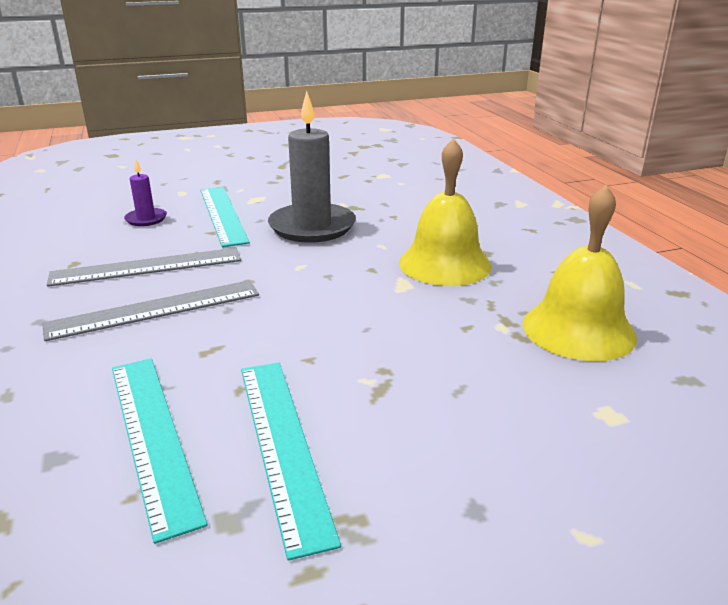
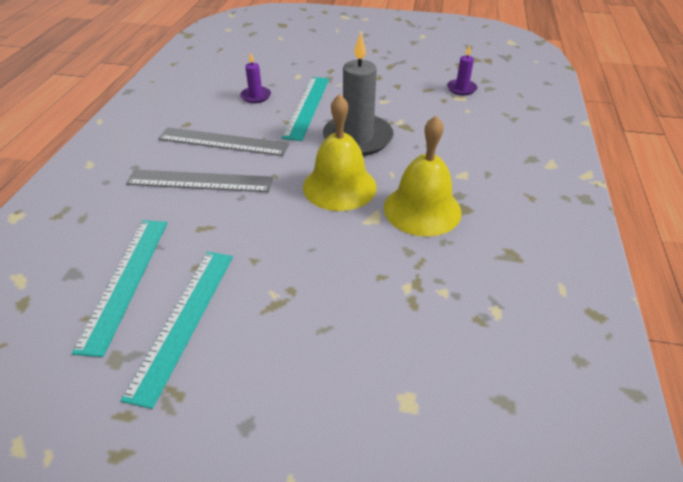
camera: 30 degrees right, 15 degrees up
yellow bell [523,185,637,361] -> yellow bell moved to [303,94,377,211]
none -> purple candle [447,45,478,95]

